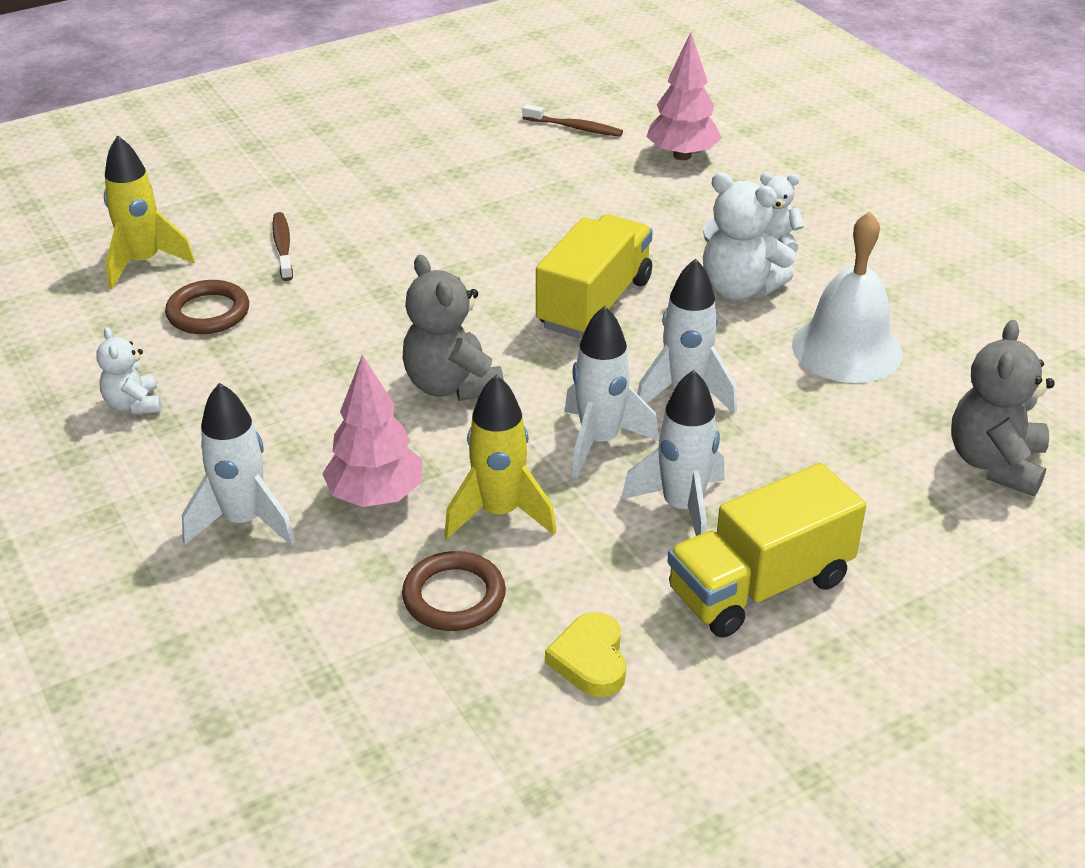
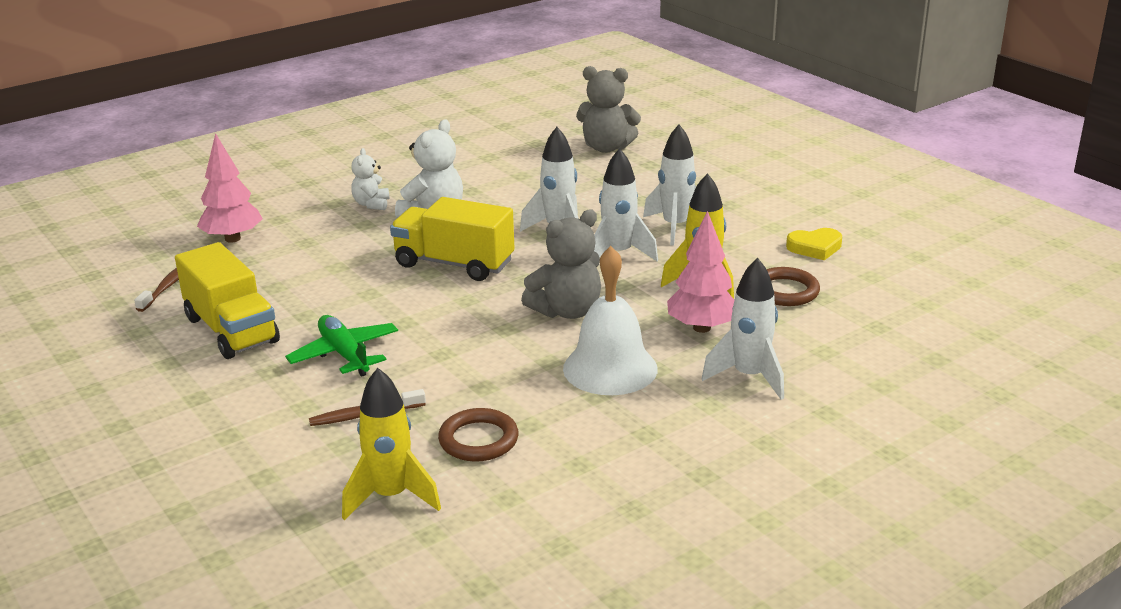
camera: 95 degrees left, 10 degrees down
white teddy bear [96,327,162,414] -> none
yellow truck [667,463,866,638] -> yellow truck moved to [175,242,280,359]
white bell [792,211,902,383] -> white bell moved to [563,246,658,395]
none -> green plane [285,315,398,377]

